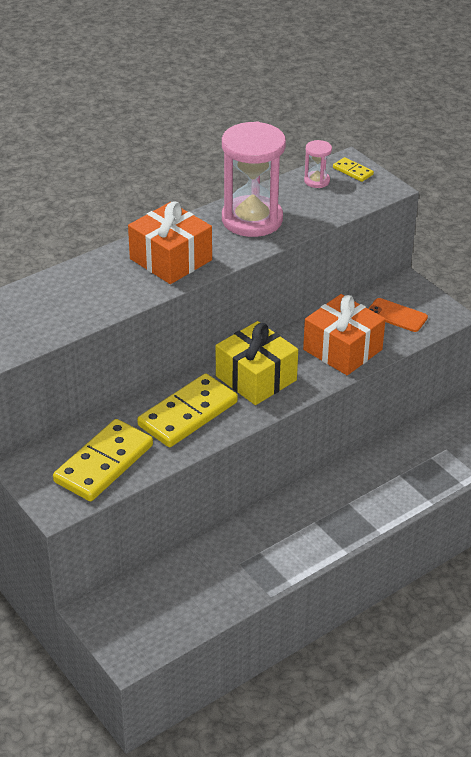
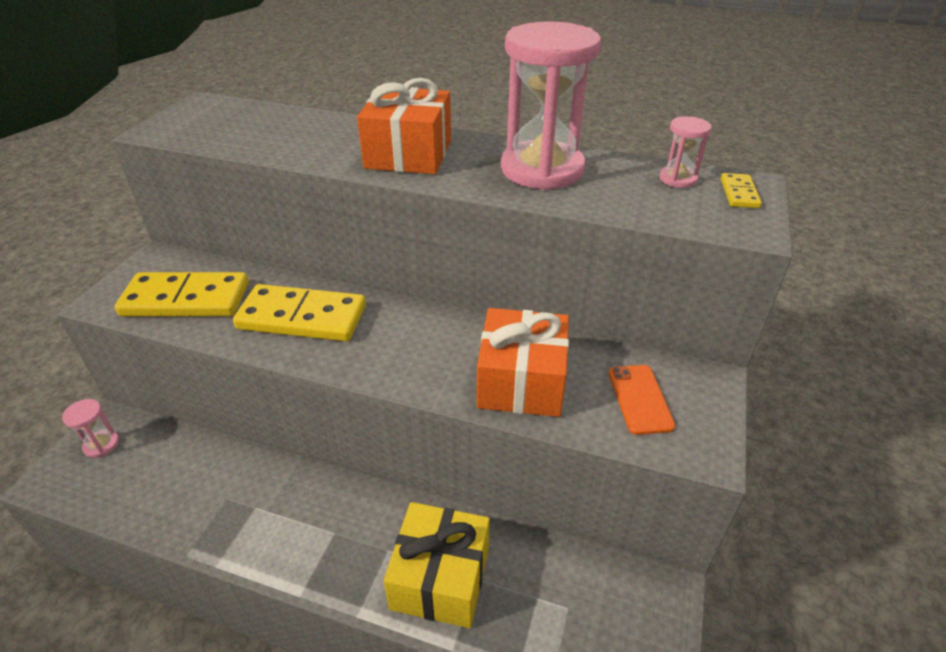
camera: 55 degrees right, 0 degrees up
yellow gift [216,321,298,405] -> yellow gift moved to [384,502,490,628]
none -> pink hourglass [62,399,119,458]

